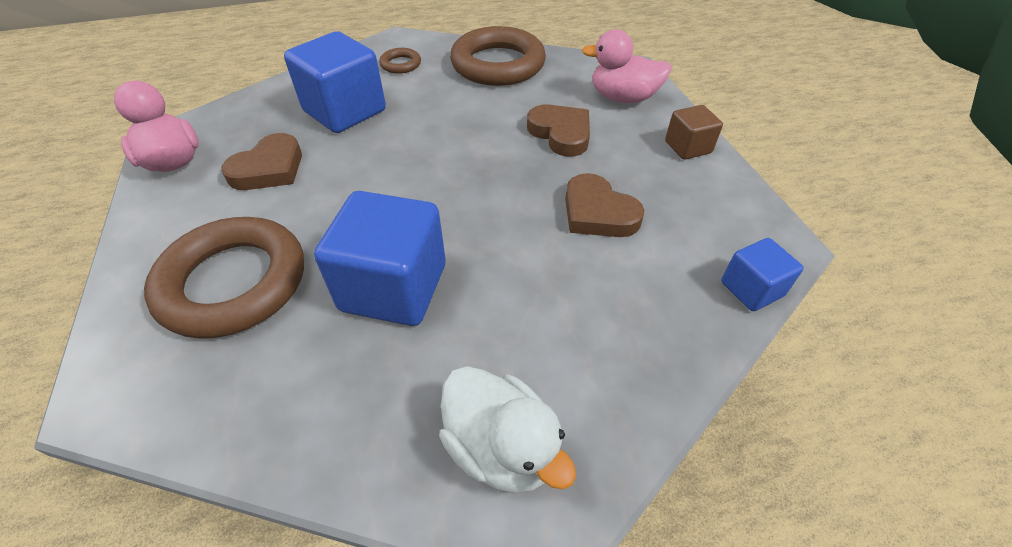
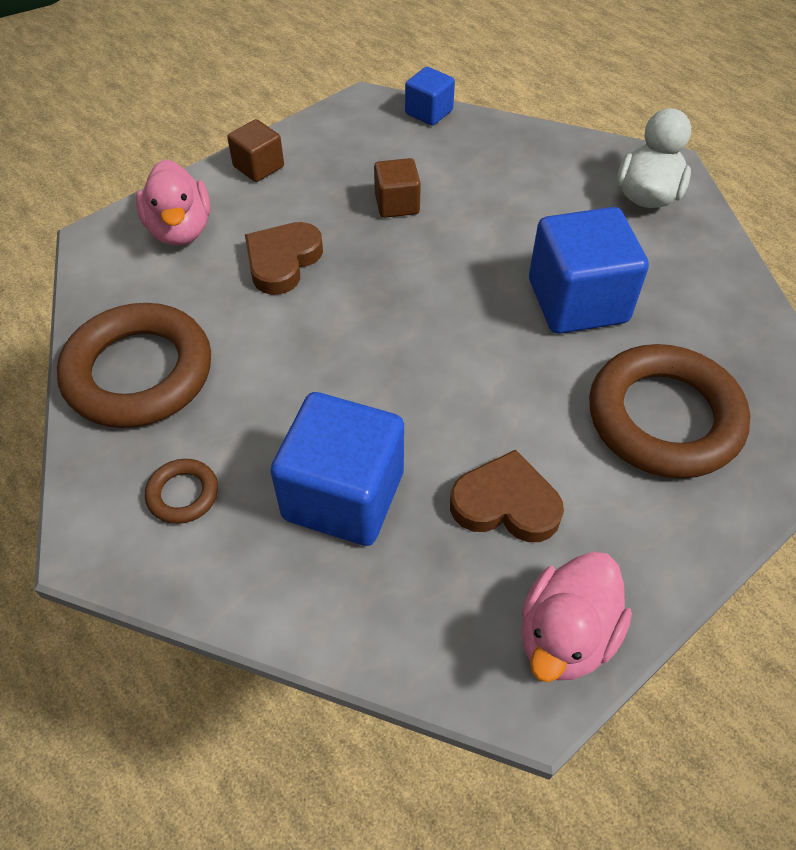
camera: 115 degrees left, 5 degrees up
brown heart [565,173,644,237] -> brown cube [374,158,421,218]

